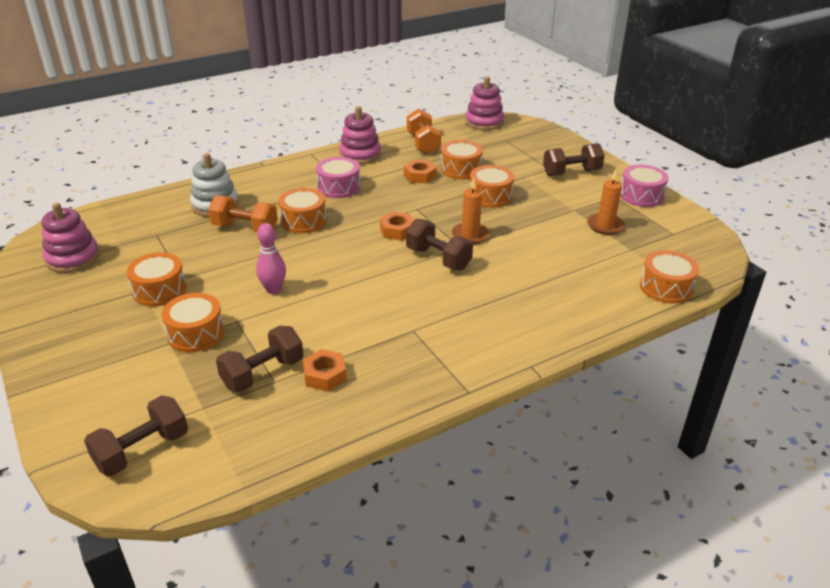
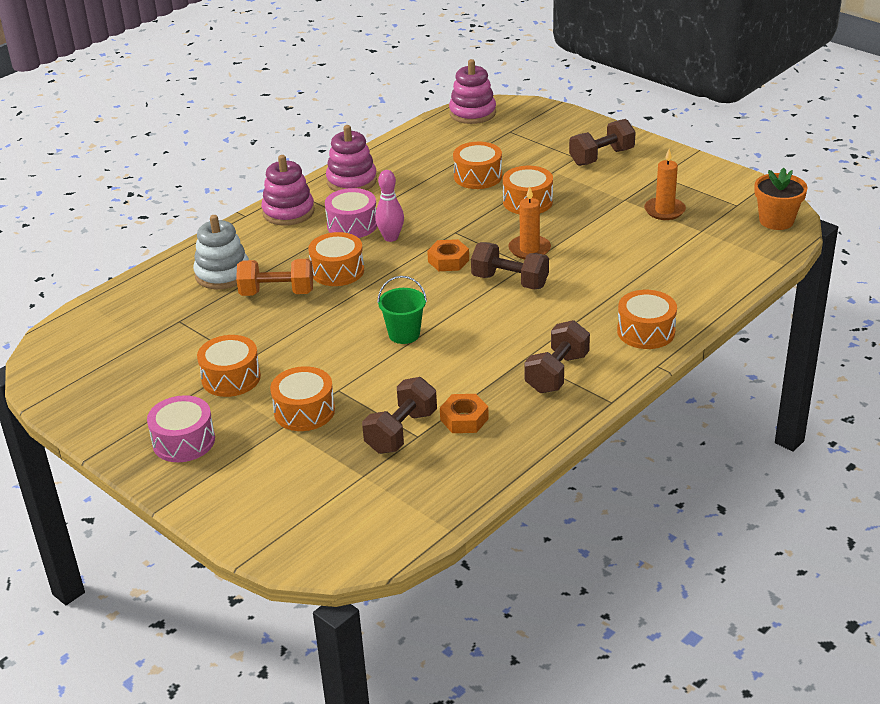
camera: 15 degrees left, 0 degrees up
pink stacking toy [41,203,100,273] -> pink stacking toy moved to [261,155,315,225]
brown dumbbell [84,395,188,476] -> brown dumbbell moved to [524,320,590,393]
pink bowling pin [256,223,286,294] -> pink bowling pin moved to [375,170,404,242]
orange nut [404,160,436,183] -> none
orange dumbbell [407,109,441,154] -> none
pink drum [620,165,669,207] -> pink drum moved to [147,395,215,462]
orange drum [640,250,699,304] -> orange drum moved to [617,290,677,349]
none -> green bucket [377,276,427,344]
none -> orange flower pot [754,168,808,230]

